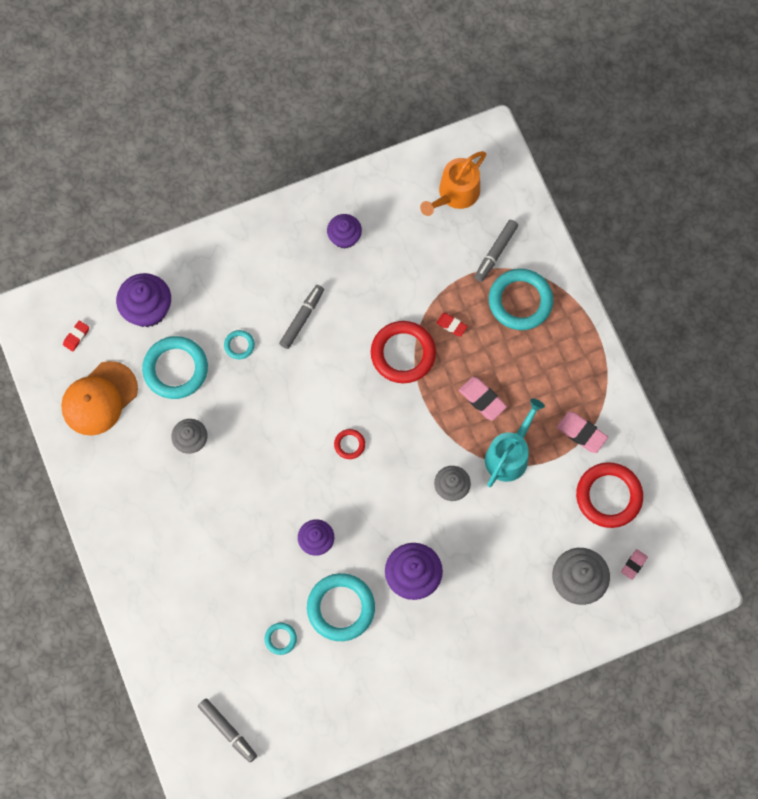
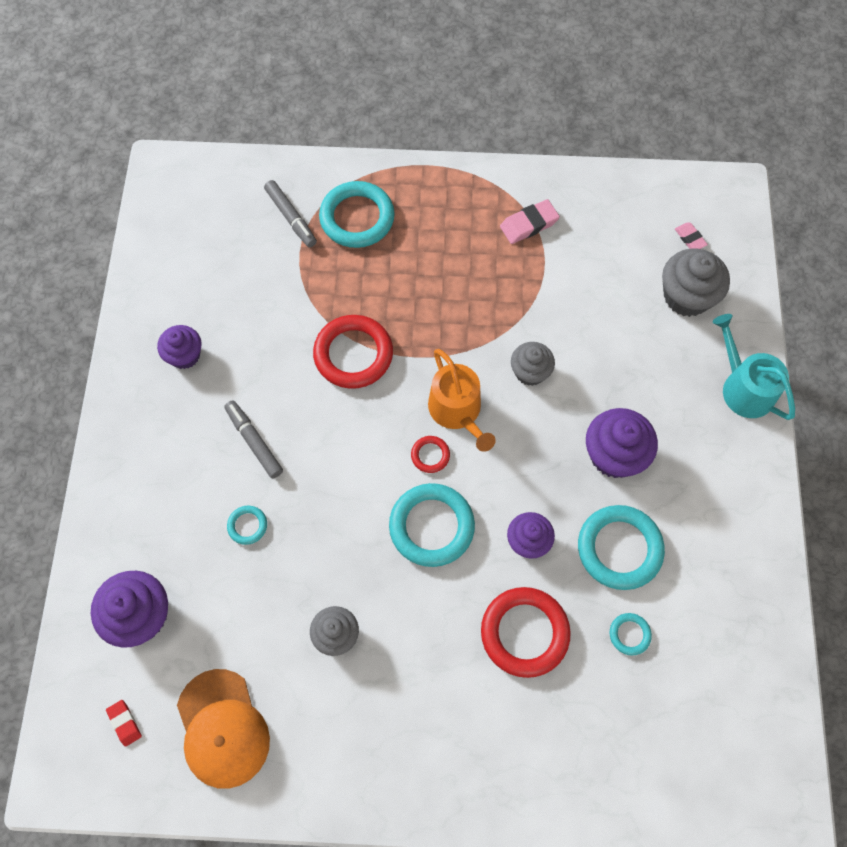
camera: 65 degrees left, 5 degrees down
turquoise ring [142,336,208,399] -> turquoise ring moved to [389,483,475,567]
grey marker [198,698,257,762] -> none
orange watering can [420,151,486,216] -> orange watering can moved to [428,349,496,452]
red eraser [437,313,468,336] -> none
pink eraser [459,376,507,421] -> none
turquoise watering can [485,398,545,487] -> turquoise watering can moved to [713,314,795,420]
red ring [576,462,643,528] -> red ring moved to [481,587,571,678]

